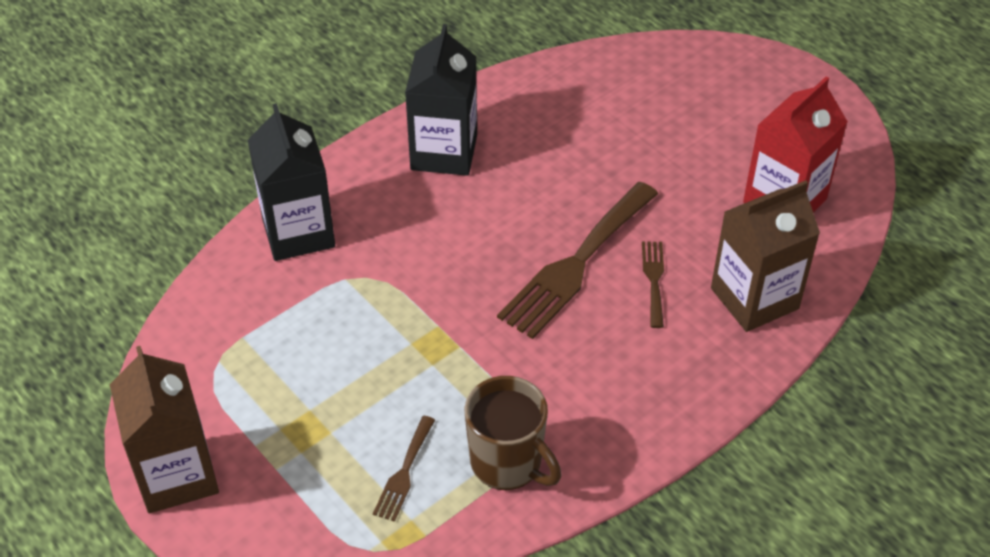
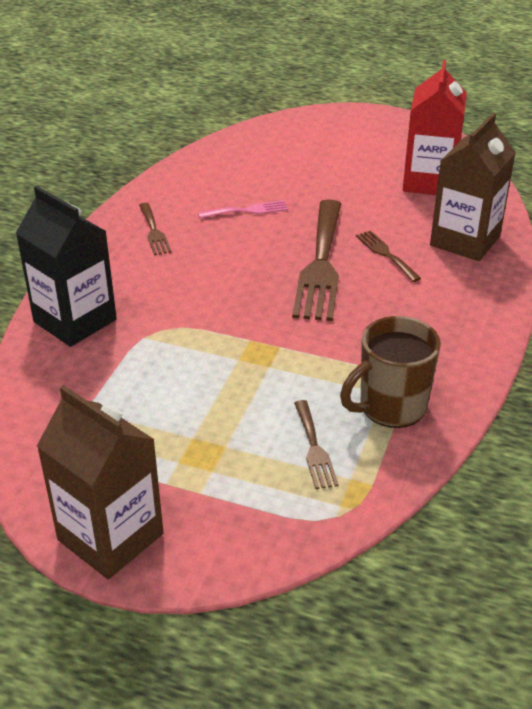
camera: 30 degrees left, 10 degrees down
black carton [405,24,477,176] -> brown fork [139,203,172,255]
brown mug [465,376,561,490] -> brown mug turned 135 degrees clockwise [340,316,441,428]
none -> pink fork [198,200,288,218]

